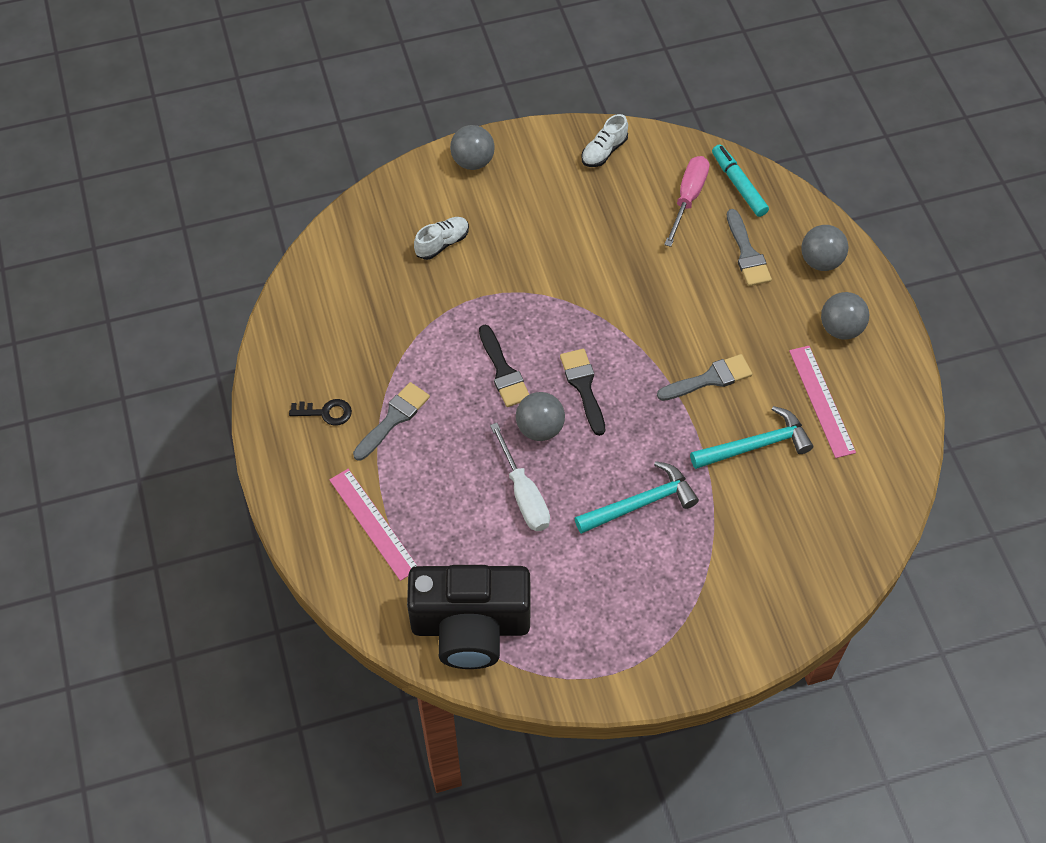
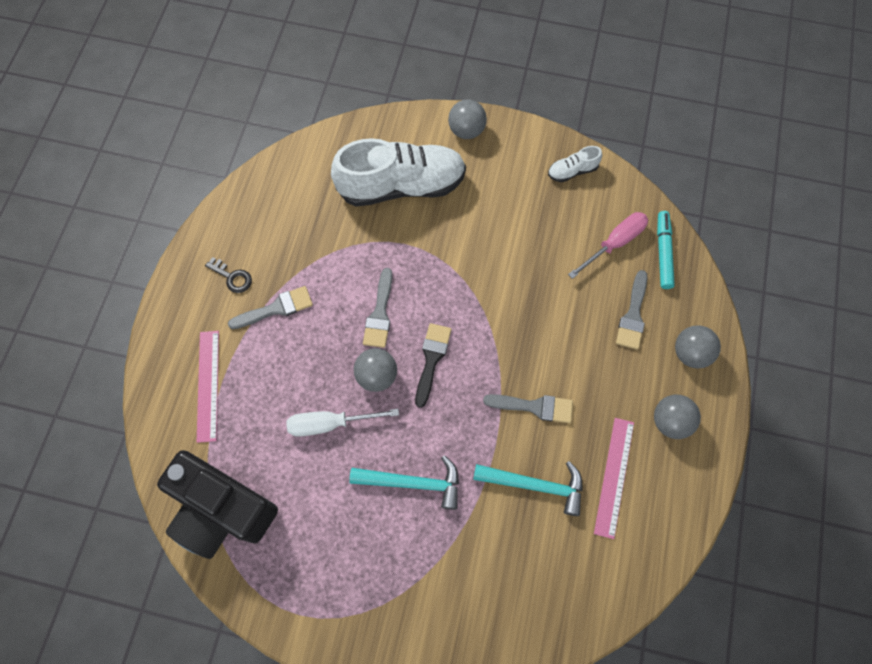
camera: 30 degrees right, 10 degrees up
white shoe [414,217,469,260] -> white shoe [331,138,466,207], size x2.36
black brush [479,325,529,407] -> grey brush [363,268,392,348]
white screwdriver [490,423,550,531] -> white screwdriver turned 75 degrees clockwise [286,409,399,437]

